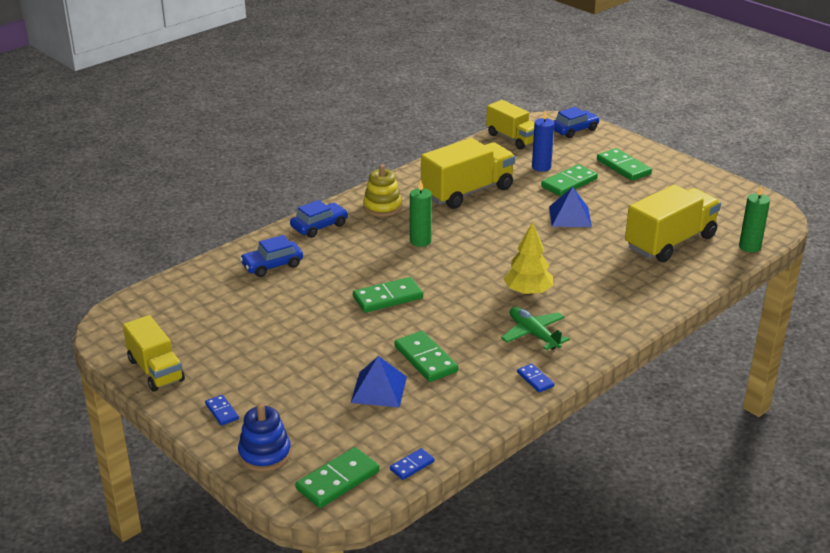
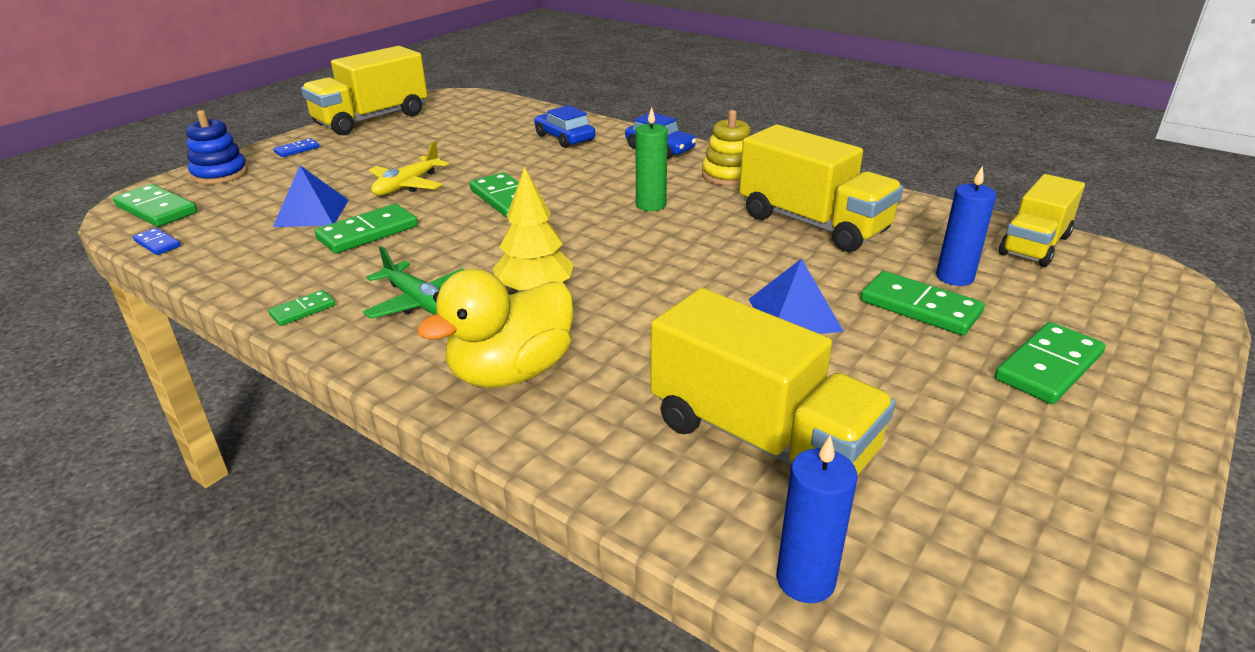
camera: 80 degrees right, 0 degrees up
yellow truck [123,315,185,391] -> yellow truck [301,46,427,135], size x1.51
green plane [501,307,570,350] -> green plane turned 90 degrees clockwise [362,246,464,319]
blue domino [517,364,554,393] -> green domino [268,290,335,326]
blue car [553,107,600,138] -> none
green candle [739,185,770,252] -> blue candle [777,435,858,603]
none -> yellow plane [369,141,449,196]
none -> yellow duck [417,269,574,388]

